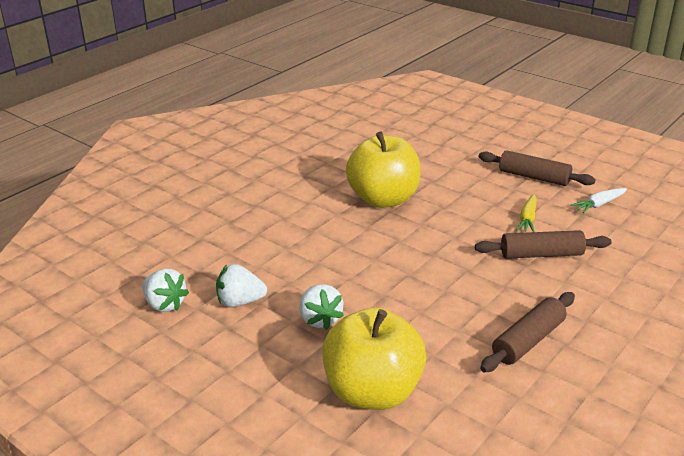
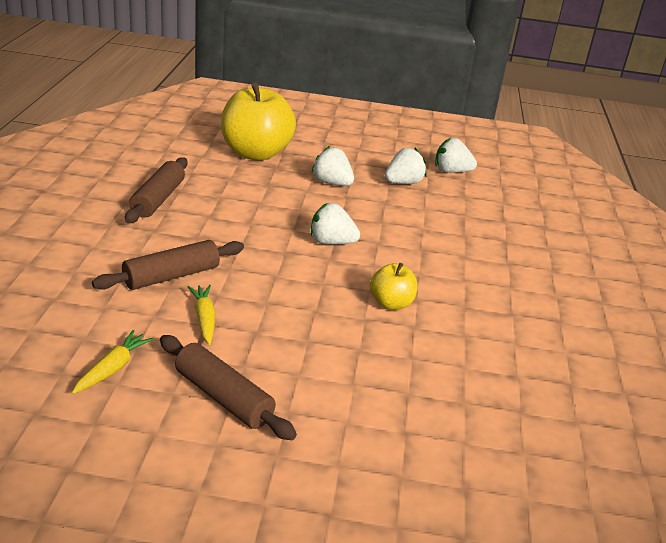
camera: 145 degrees right, 0 degrees up
yellow apple [346,131,421,208] -> yellow apple [370,263,417,310], size x0.49
brown rolling pin [479,150,596,186] -> brown rolling pin turned 45 degrees clockwise [160,335,297,440]
white carrot [571,188,627,213] -> yellow carrot [72,330,153,394]
none -> white strawberry [311,203,360,245]

